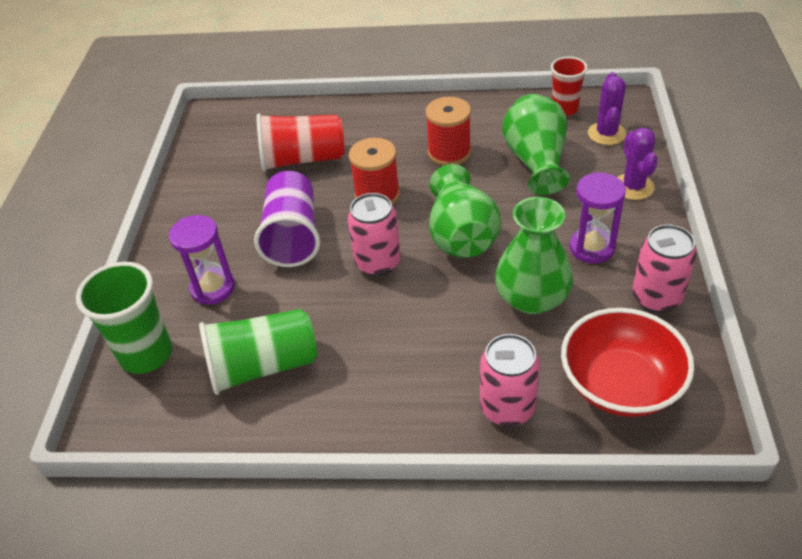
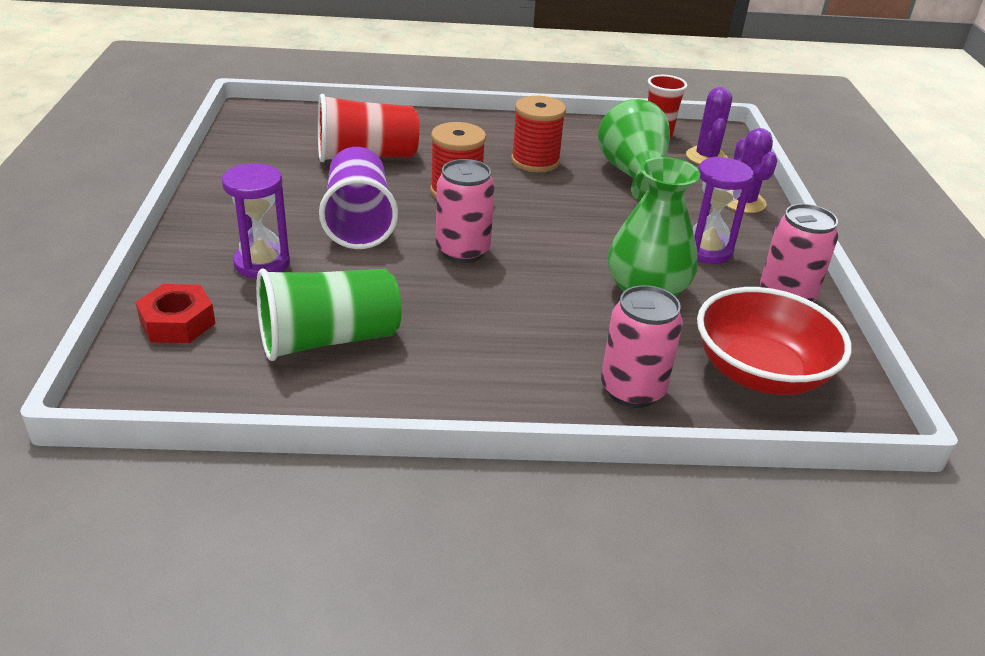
camera: 10 degrees left, 10 degrees down
green cup [76,262,172,374] -> red nut [136,284,216,343]
green vase [429,164,501,258] -> none

